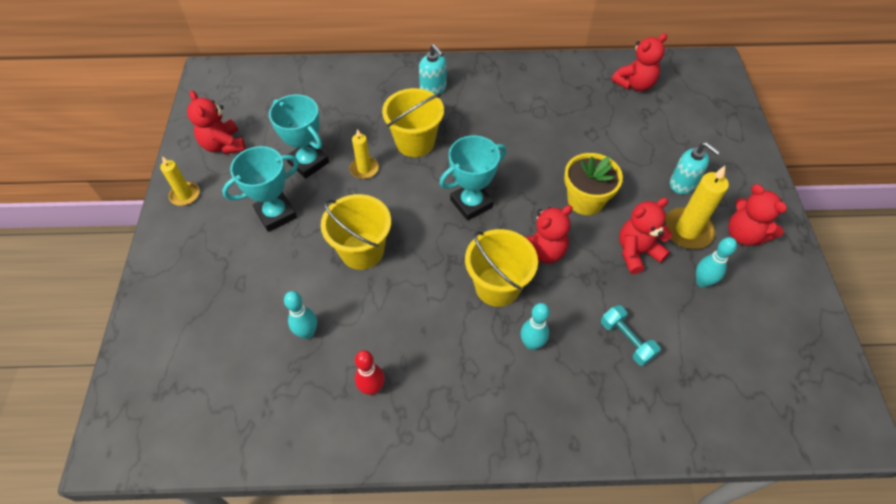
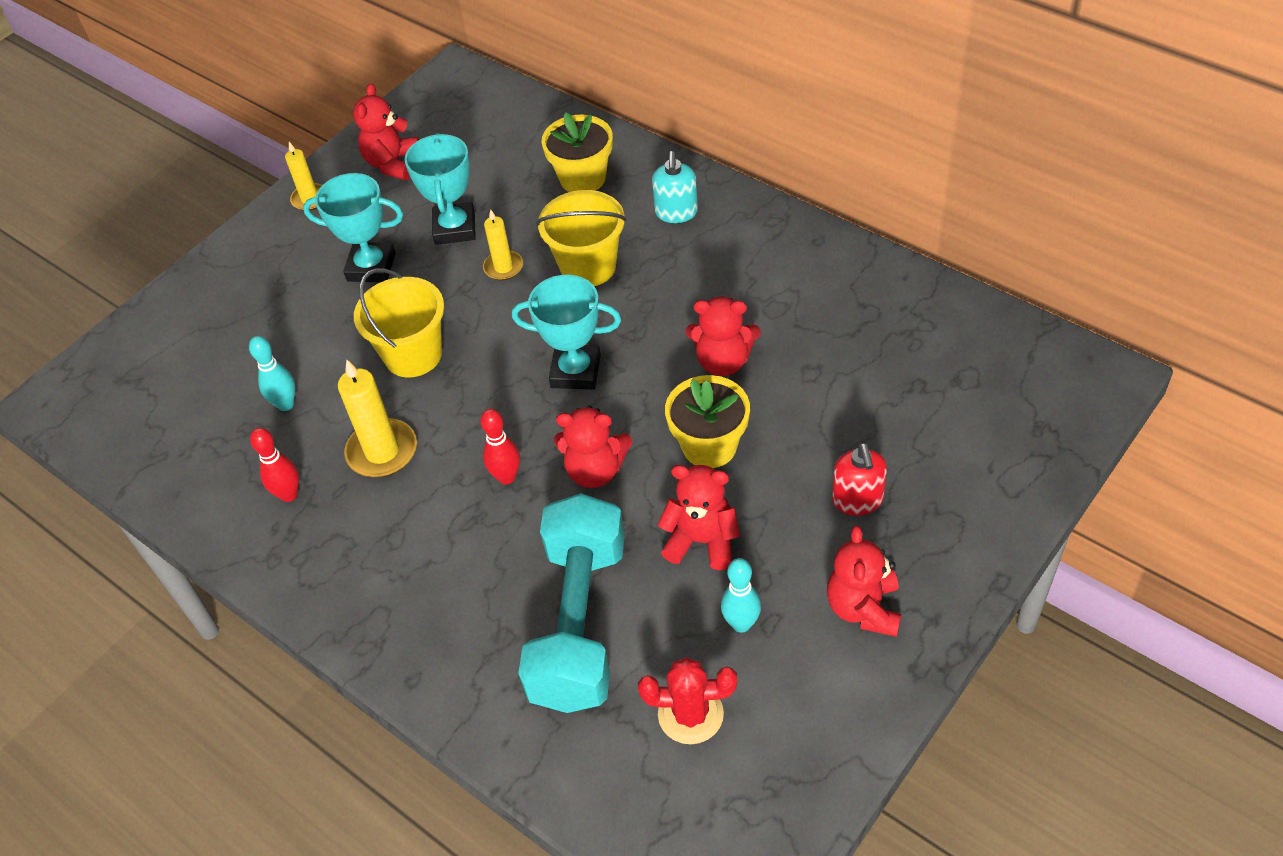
camera: 45 degrees right, 5 degrees down
yellow bucket [465,229,538,307] -> red bowling pin [481,409,520,484]
turquoise bowling pin [521,303,550,350] -> none
turquoise dumbbell [601,305,661,366] -> turquoise dumbbell [518,493,625,713], size x2.36
red teddy bear [612,33,667,91] -> red teddy bear moved to [685,296,760,376]
yellow candle [665,166,729,249] -> yellow candle moved to [338,360,417,477]
turquoise soap dispenser [670,142,720,194] -> red soap dispenser [832,443,887,516]
none -> yellow flower pot [541,112,613,192]
none -> red cactus [638,657,737,744]

